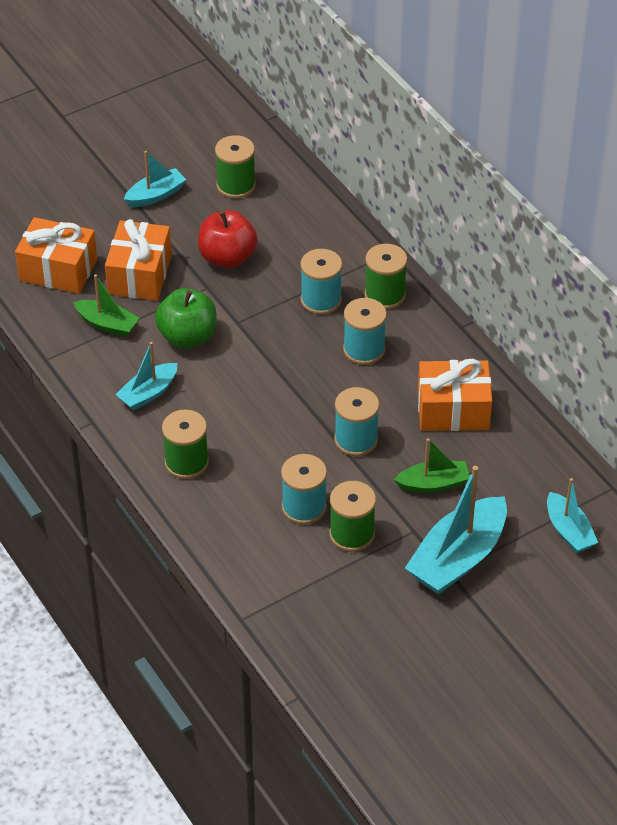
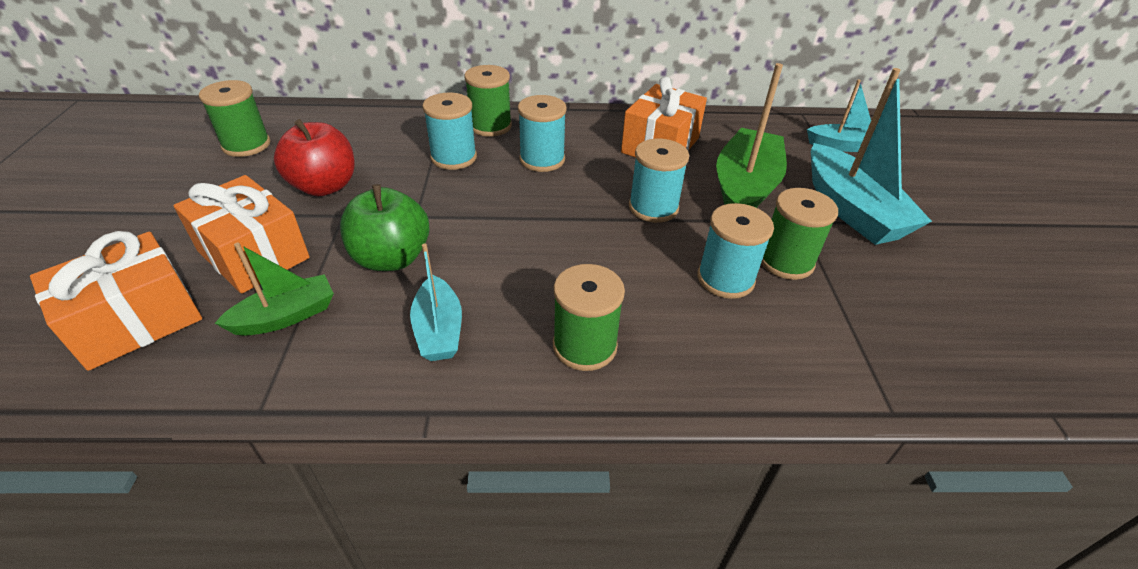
camera: 60 degrees left, 5 degrees down
turquoise boat [124,151,186,207] -> none
green boat [394,438,470,493] -> green boat [716,63,787,208], size x1.75

